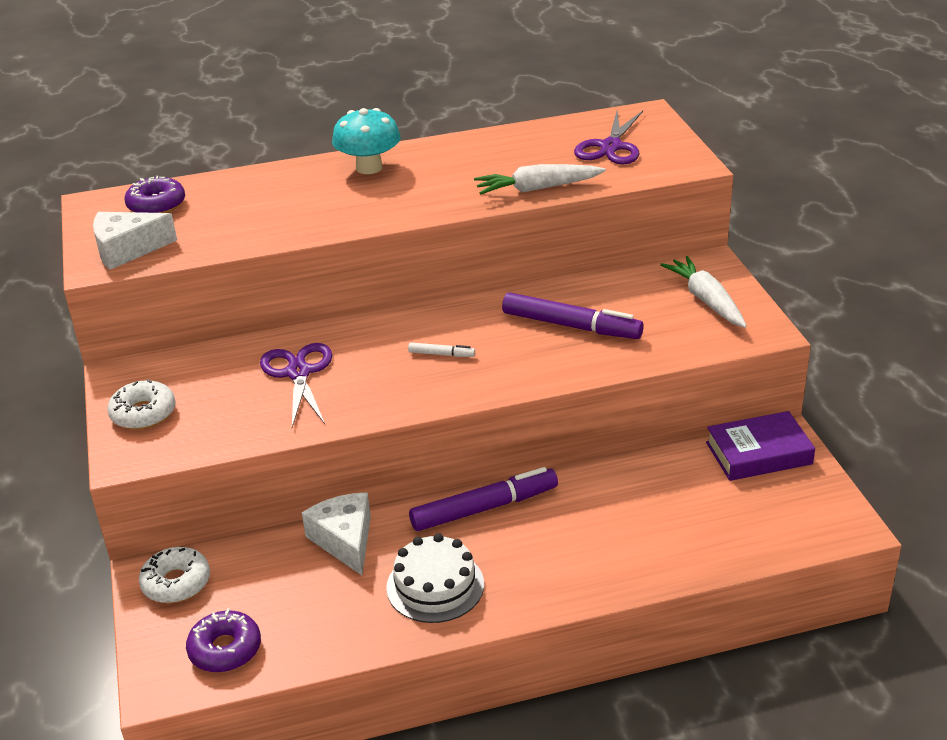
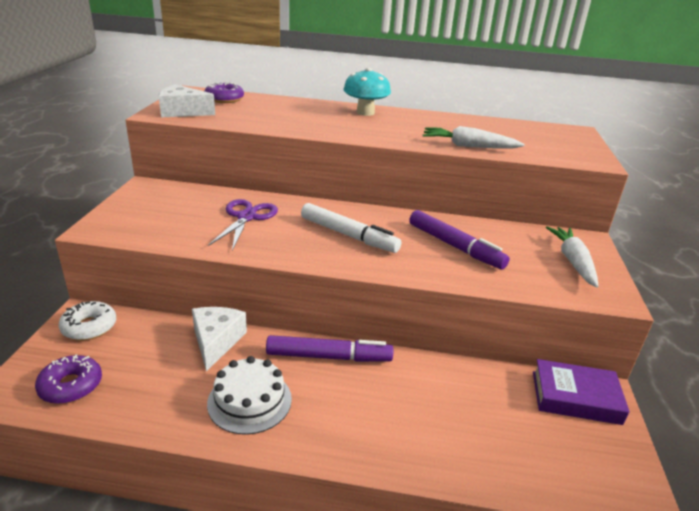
camera: 20 degrees right, 5 degrees down
white donut [107,379,176,430] -> none
white marker [408,342,475,357] -> white marker [301,203,401,253], size x2.19
purple scissors [574,111,643,165] -> none

